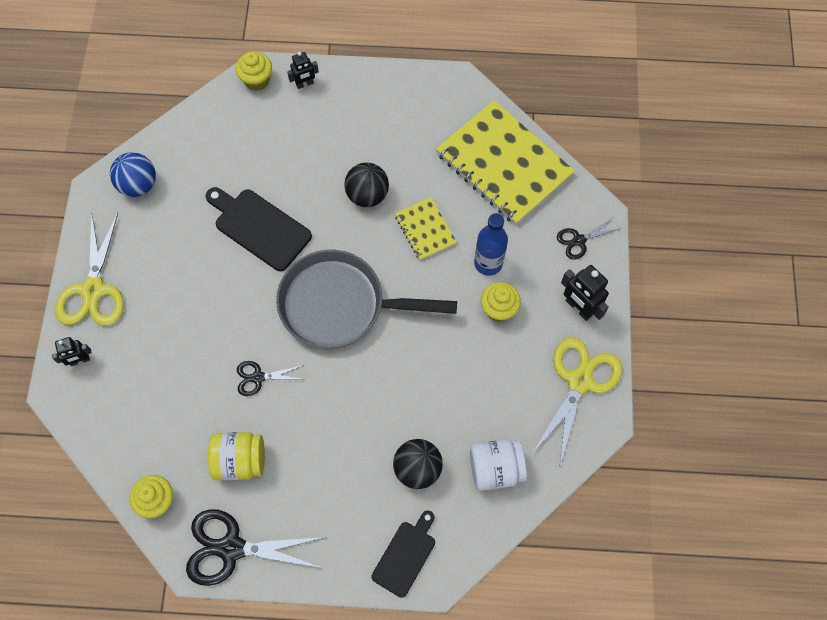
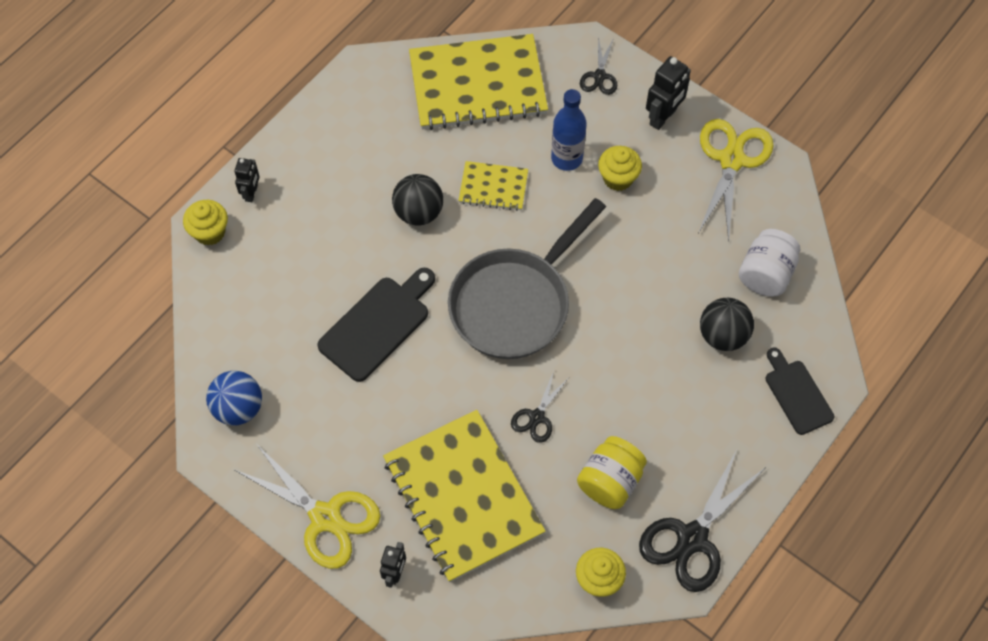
camera: 55 degrees left, 5 degrees down
black cutting board [205,187,312,271] -> black cutting board turned 150 degrees clockwise [317,268,435,382]
yellow scissors [532,338,622,464] -> yellow scissors turned 45 degrees clockwise [698,119,774,242]
black robot [561,265,609,321] -> black robot turned 45 degrees counterclockwise [646,56,691,130]
none -> yellow notebook [383,410,545,582]

